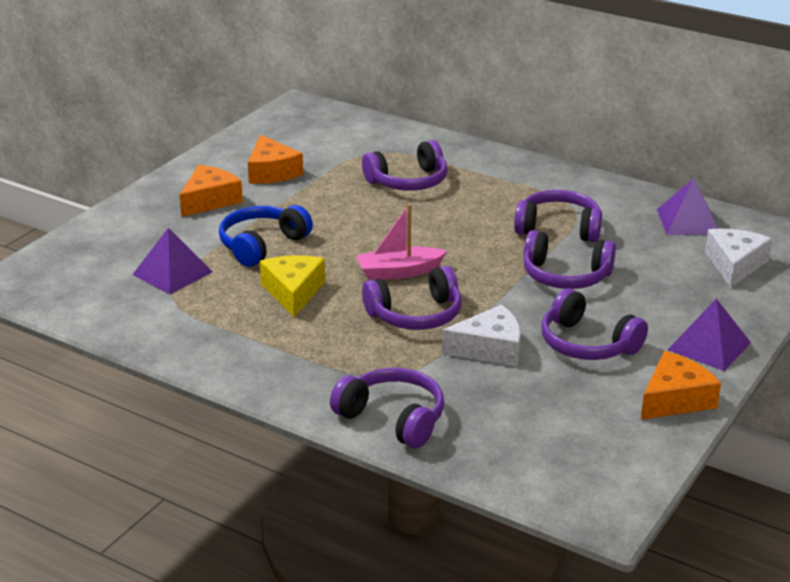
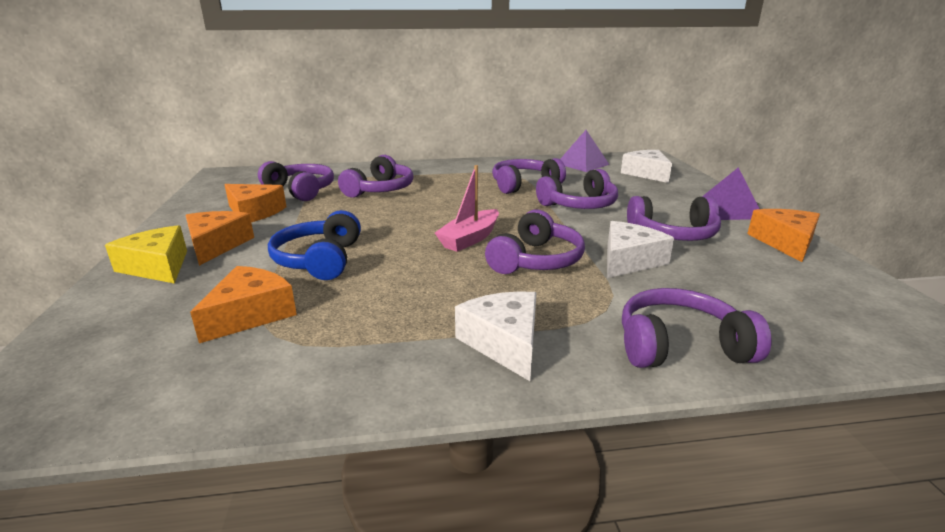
camera: 40 degrees left, 5 degrees down
purple pyramid [132,228,213,294] -> orange cheese [190,266,297,343]
yellow cheese [260,255,325,317] -> yellow cheese moved to [105,225,187,284]
none -> purple headphones [258,161,334,201]
none -> white cheese [455,291,536,381]

